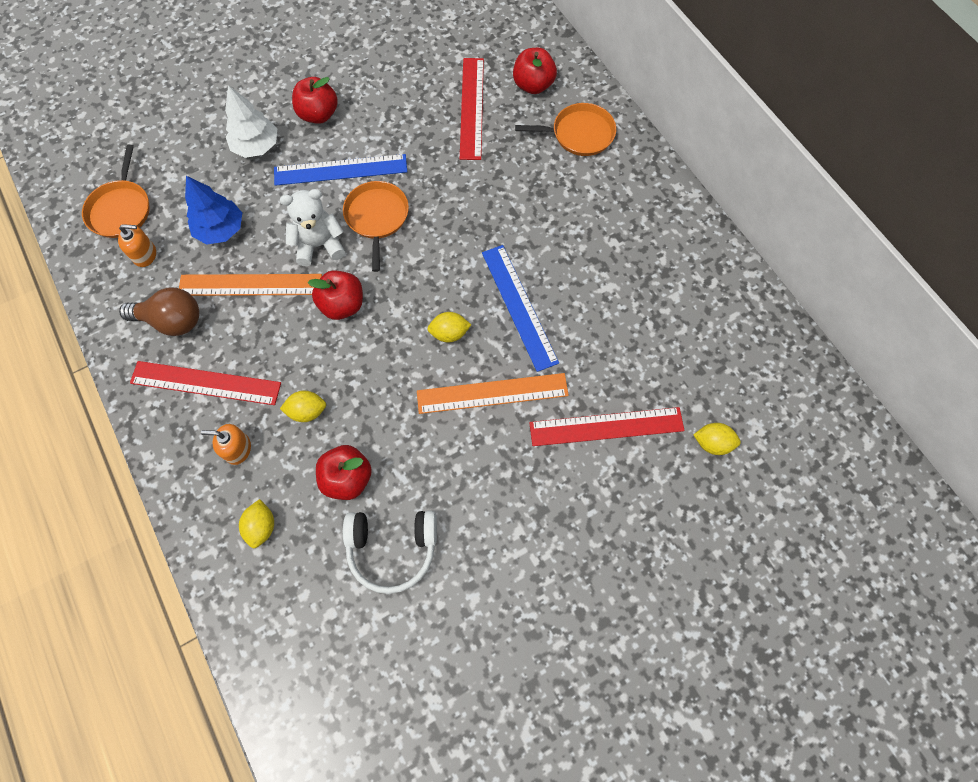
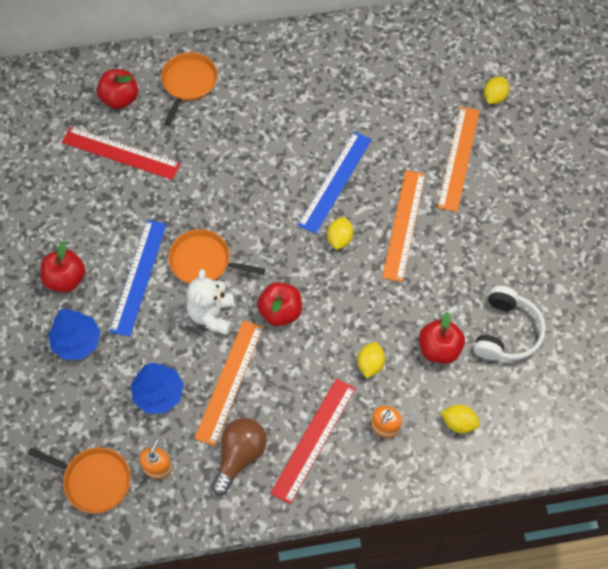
camera: 70 degrees left, 5 degrees down
white tree [225,85,277,158] -> blue tree [49,309,101,360]
blue ruler [482,245,559,372] -> blue ruler turned 60 degrees counterclockwise [298,132,372,234]
red ruler [529,407,684,446] -> orange ruler [437,107,480,212]

